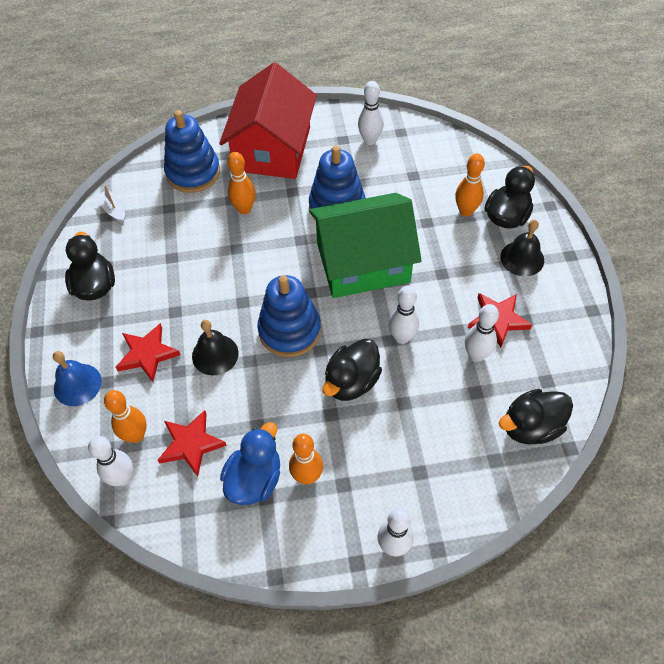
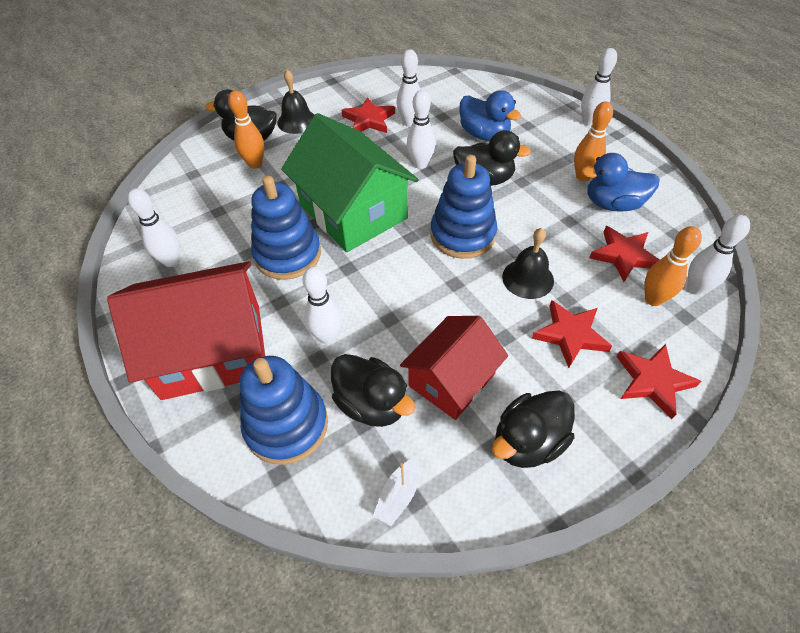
camera: 115 degrees left, 5 degrees down
blue bell [53,351,102,406] -> red star [617,344,701,419]
orange bowling pin [227,152,256,214] -> white bowling pin [303,266,342,344]
black duck [499,389,573,445] -> black duck moved to [331,354,415,427]
none -> red house [400,316,508,420]
none -> blue duck [459,90,521,141]

